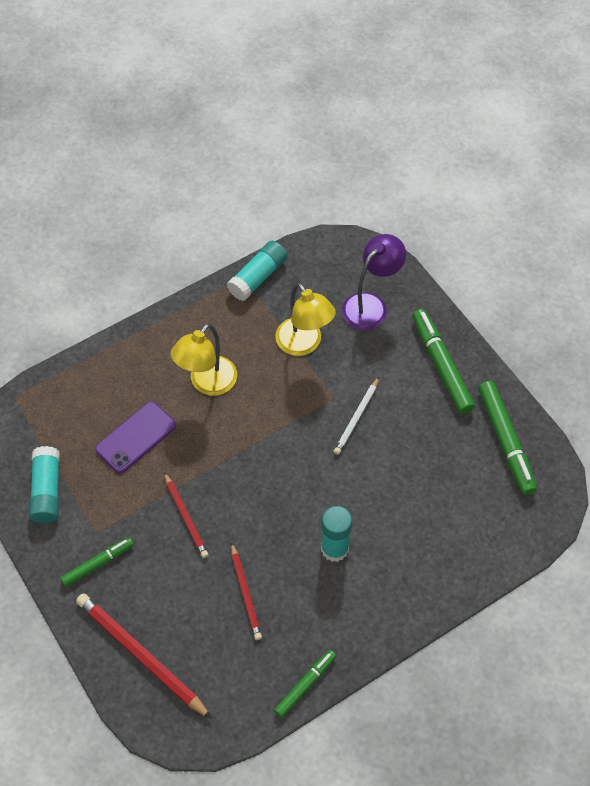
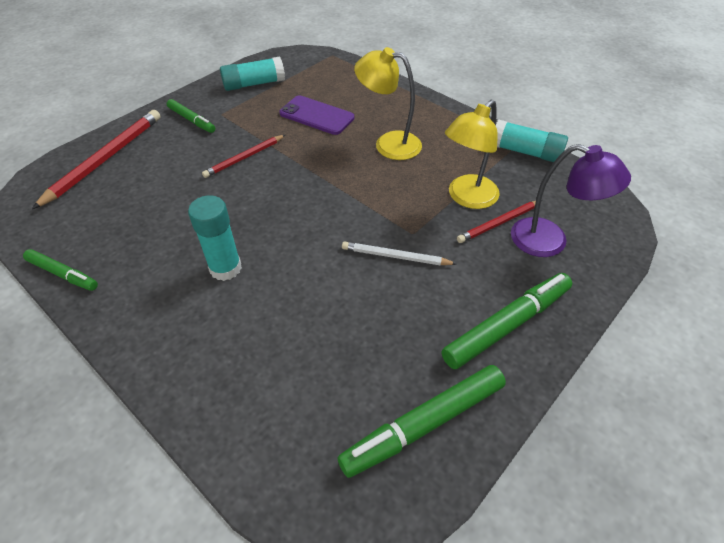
camera: 75 degrees right, 10 degrees down
red pencil [231,542,262,640] -> red pencil moved to [457,200,543,243]

